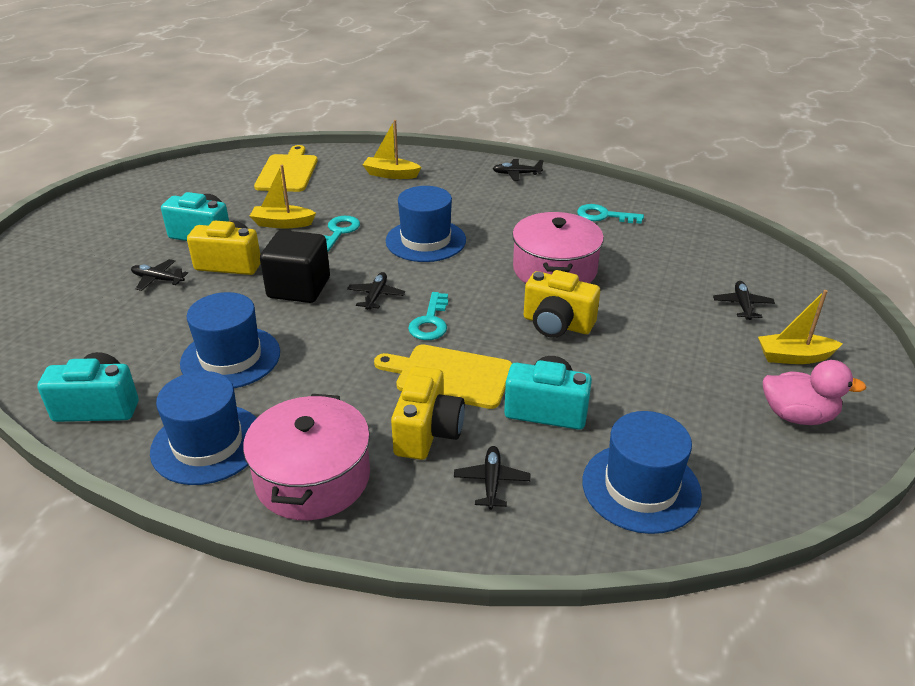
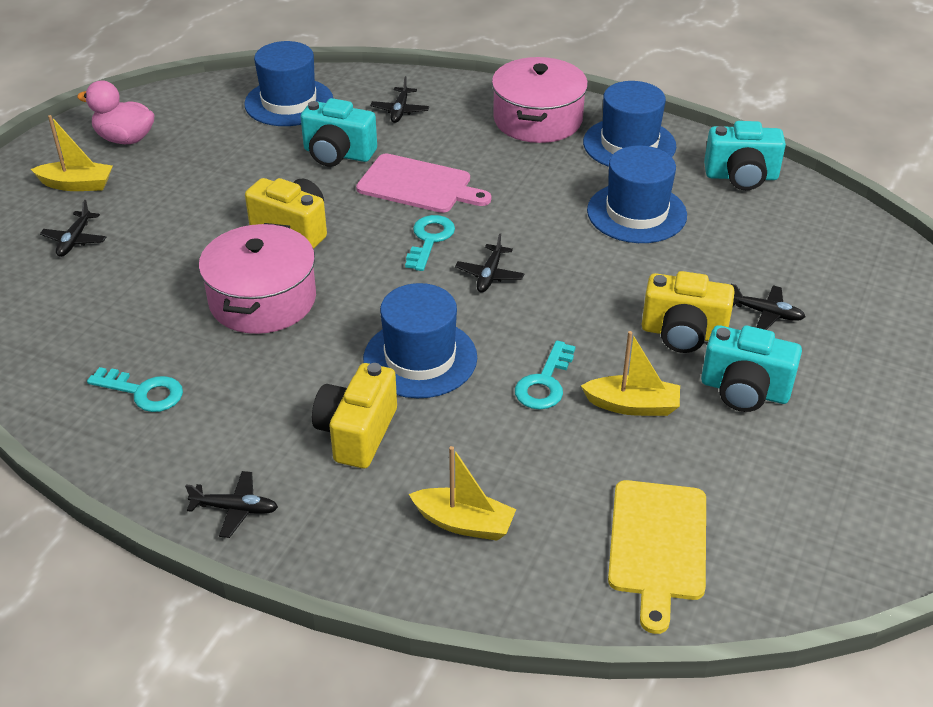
camera: 175 degrees left, 5 degrees up
black cube [260,230,330,303] -> none
yellow cutting board [374,344,512,409] -> pink cutting board [356,153,491,213]
yellow camera [391,366,465,460] -> yellow camera moved to [312,363,397,469]

